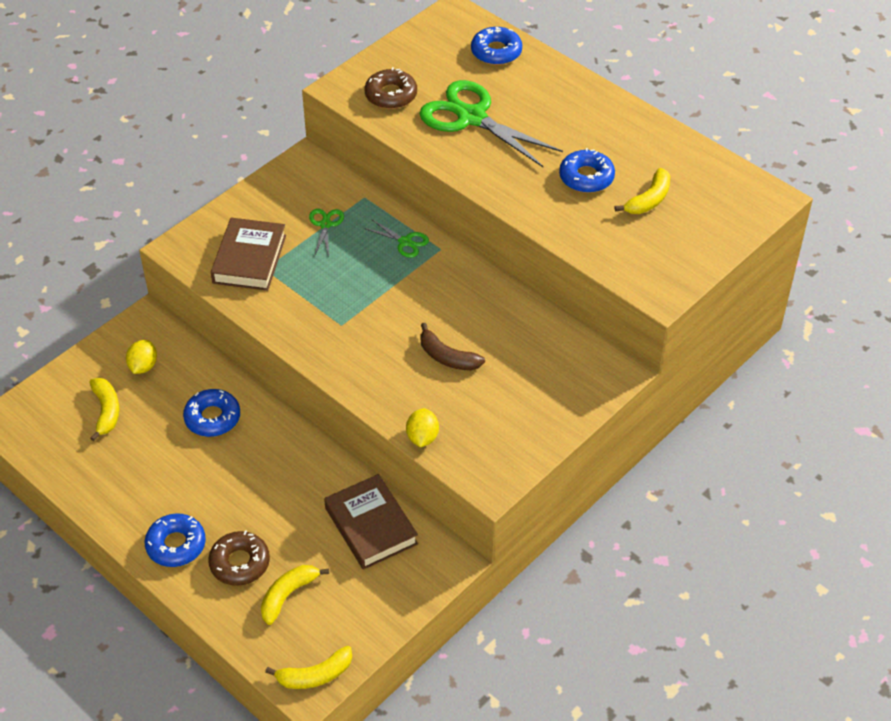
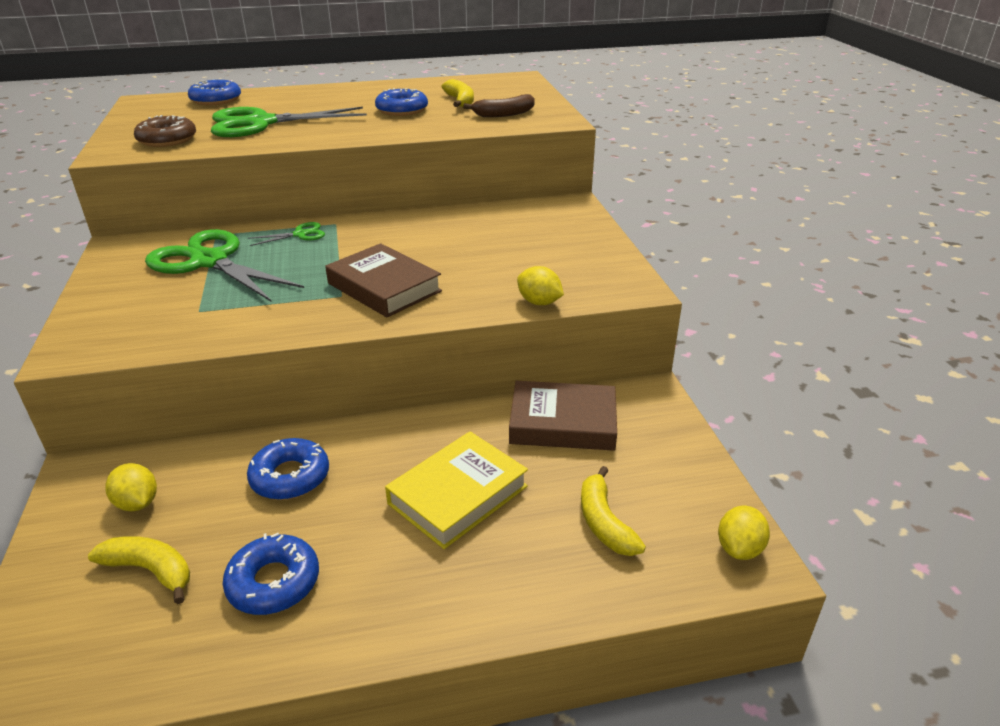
camera: 55 degrees left, 15 degrees down
blue donut [145,513,206,567] -> blue donut moved to [223,533,319,615]
brown donut [208,530,270,586] -> none
brown book [211,218,286,291] -> brown book moved to [325,243,442,317]
yellow banana [265,646,352,689] -> yellow lemon [718,506,770,560]
green scissors [309,209,344,257] -> green scissors [145,229,304,302], size x2.25
brown banana [420,323,485,371] -> brown banana moved to [463,94,535,117]
none -> yellow book [385,431,528,549]

